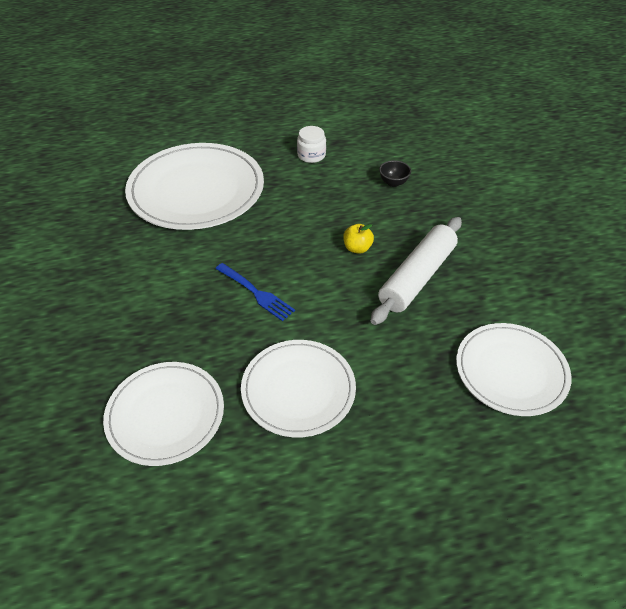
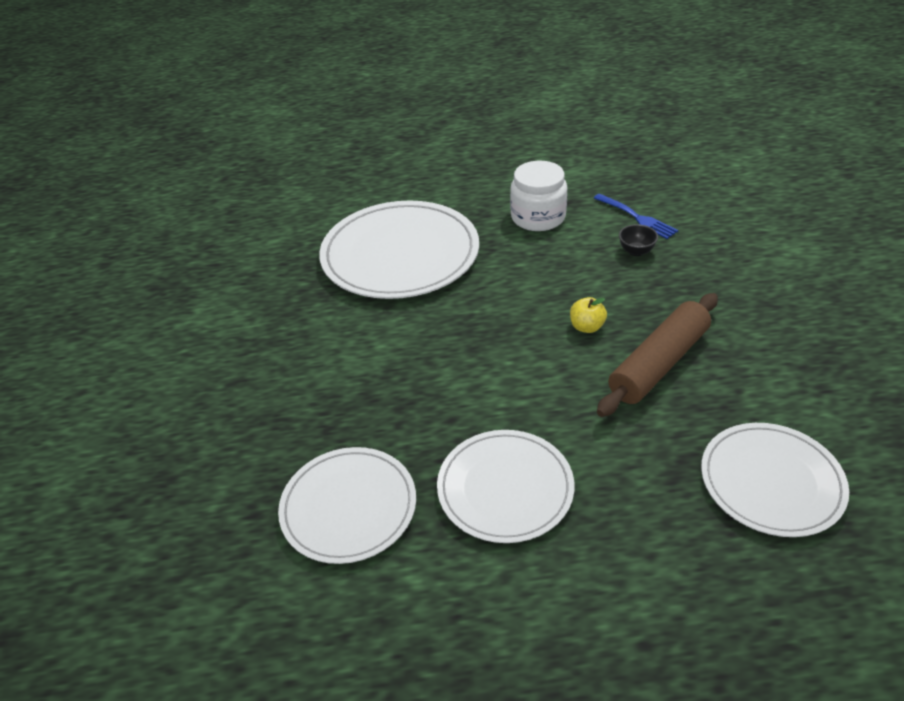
camera: 10 degrees right, 5 degrees down
blue fork [215,263,295,321] -> blue fork moved to [594,194,678,239]
white jar [297,126,326,163] -> white jar [510,161,567,231], size x1.61
white rolling pin [371,217,462,325] -> brown rolling pin [597,293,718,417]

